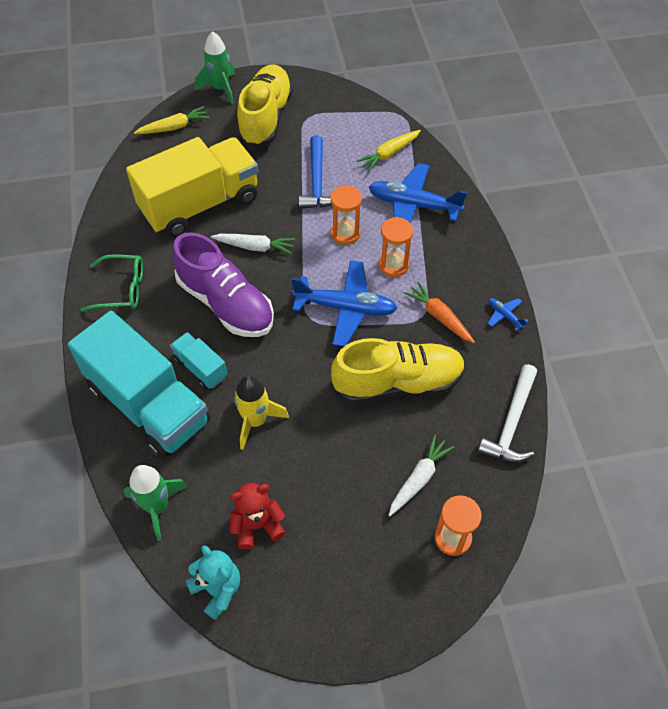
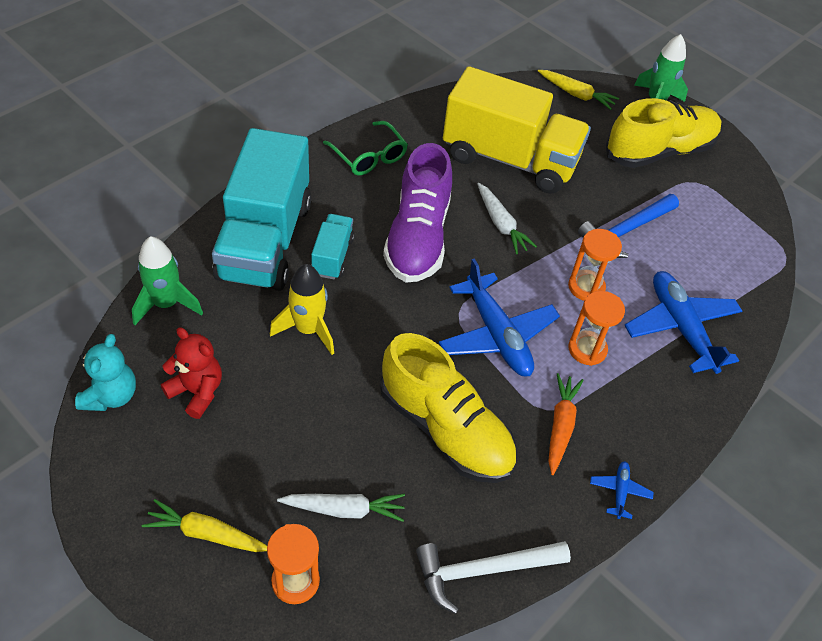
camera: 50 degrees right, 5 degrees down
yellow carrot [357,130,421,172] -> yellow carrot moved to [142,499,267,552]

